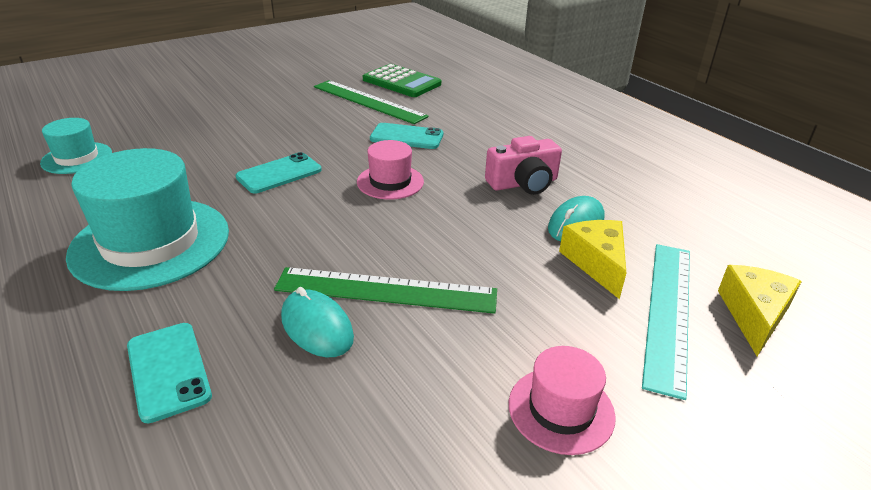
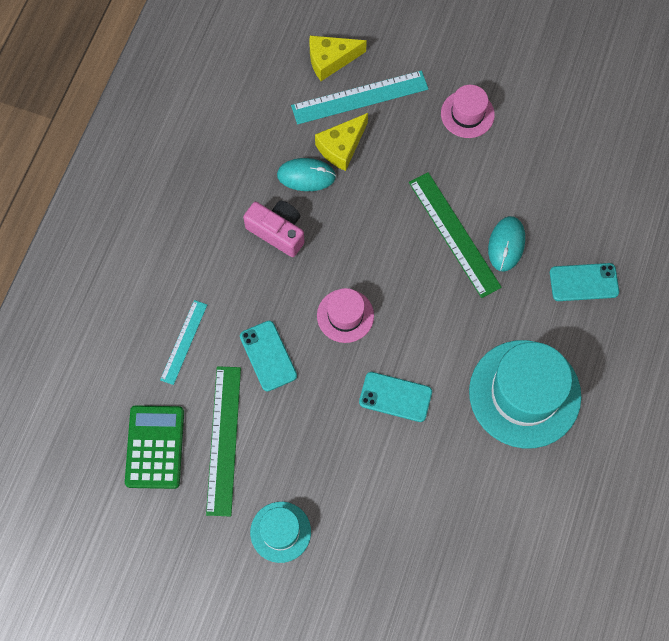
camera: 125 degrees left, 35 degrees up
turquoise hat [40,118,112,174] -> turquoise hat moved to [250,502,311,563]
turquoise phone [127,323,212,423] -> turquoise phone turned 60 degrees clockwise [550,263,619,301]
none -> turquoise ruler [160,300,207,385]

